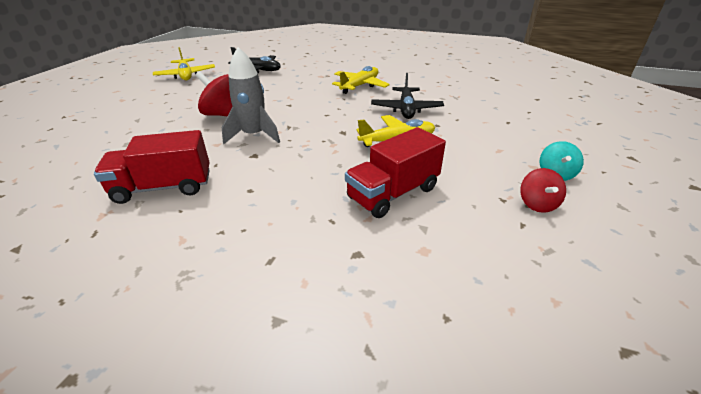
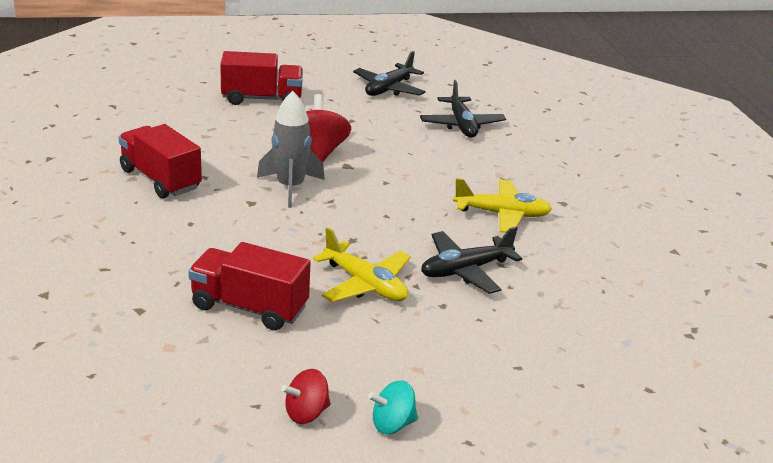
camera: 55 degrees right, 5 degrees down
yellow plane [153,47,215,80] -> black plane [353,51,426,96]
none -> red truck [220,51,303,105]

